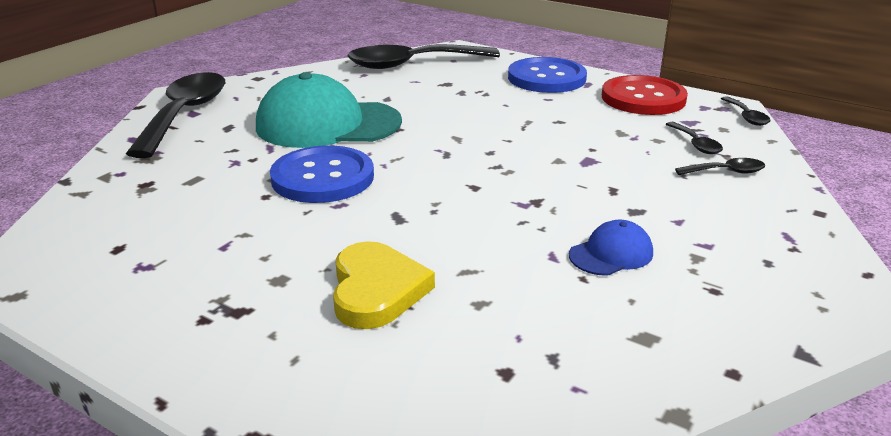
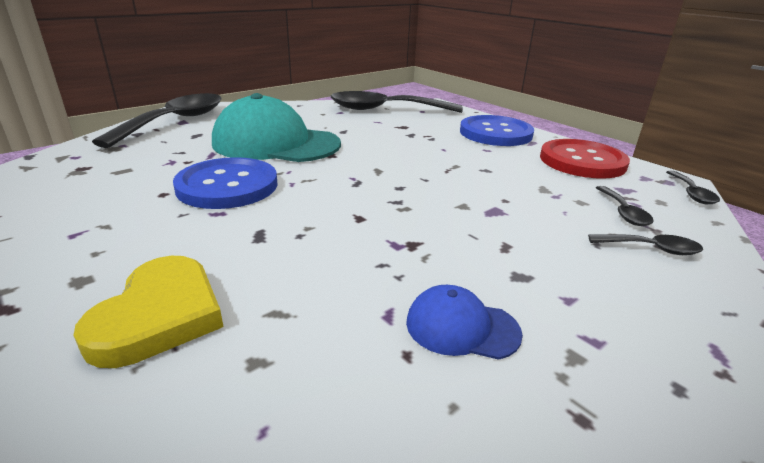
camera: 15 degrees right, 0 degrees up
blue cap [569,220,653,276] -> blue cap turned 150 degrees counterclockwise [406,285,523,360]

